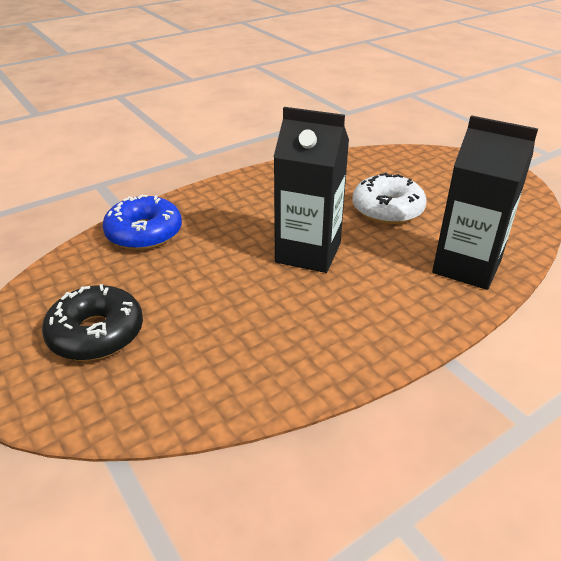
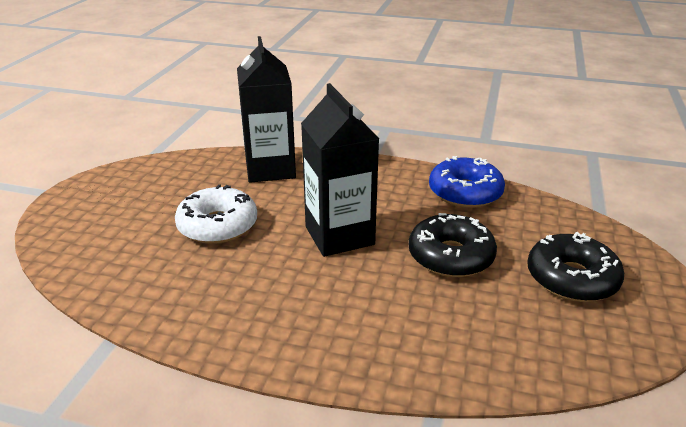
camera: 130 degrees left, 5 degrees down
blue donut [102,194,182,250] -> blue donut moved to [429,156,505,208]
none -> black donut [409,213,497,277]

